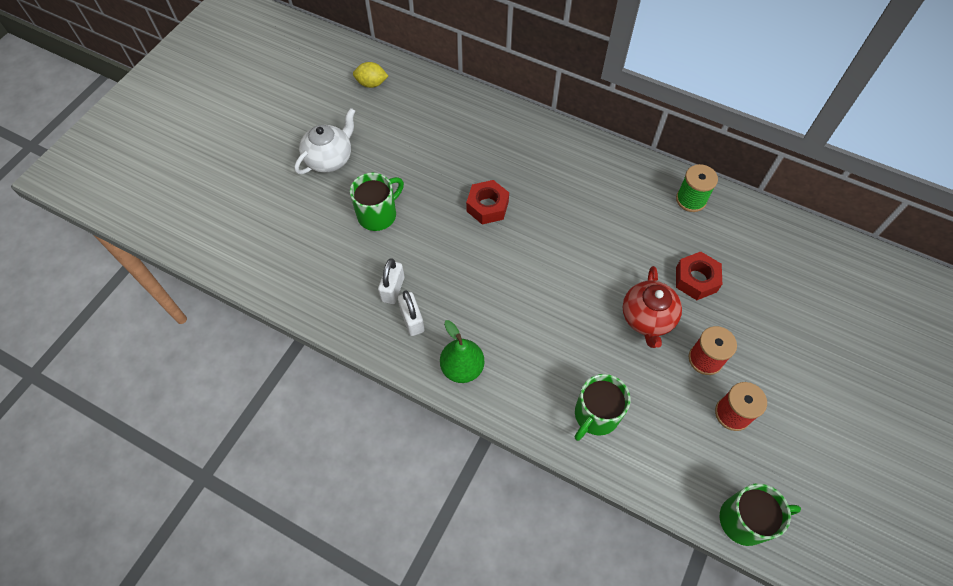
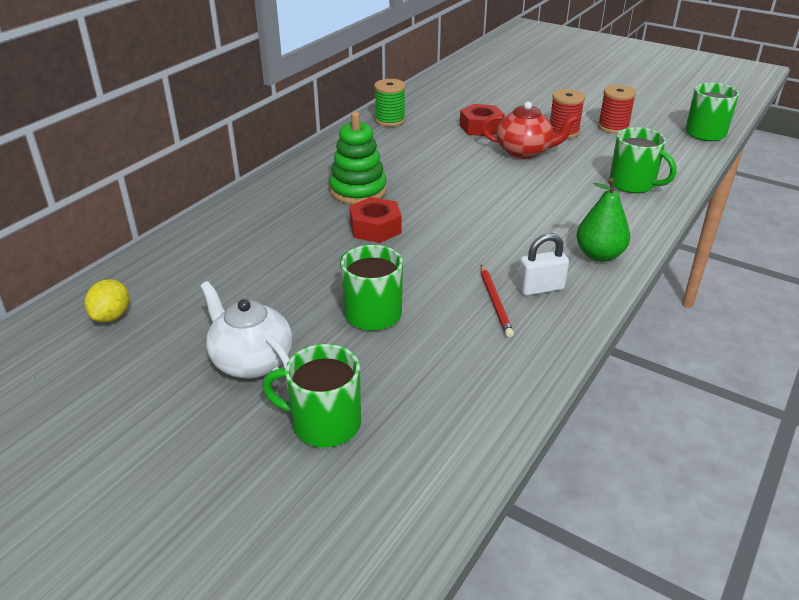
camera: 85 degrees left, 25 degrees down
white padlock [378,258,404,304] -> red pencil [481,265,514,338]
none -> green mug [262,344,361,448]
none -> green stacking toy [329,112,387,204]

